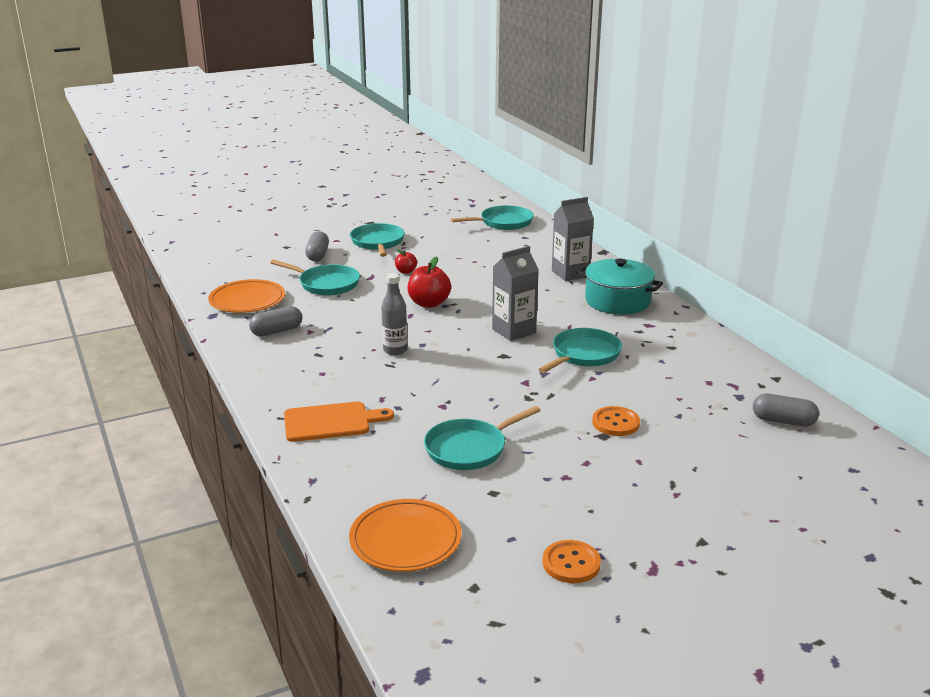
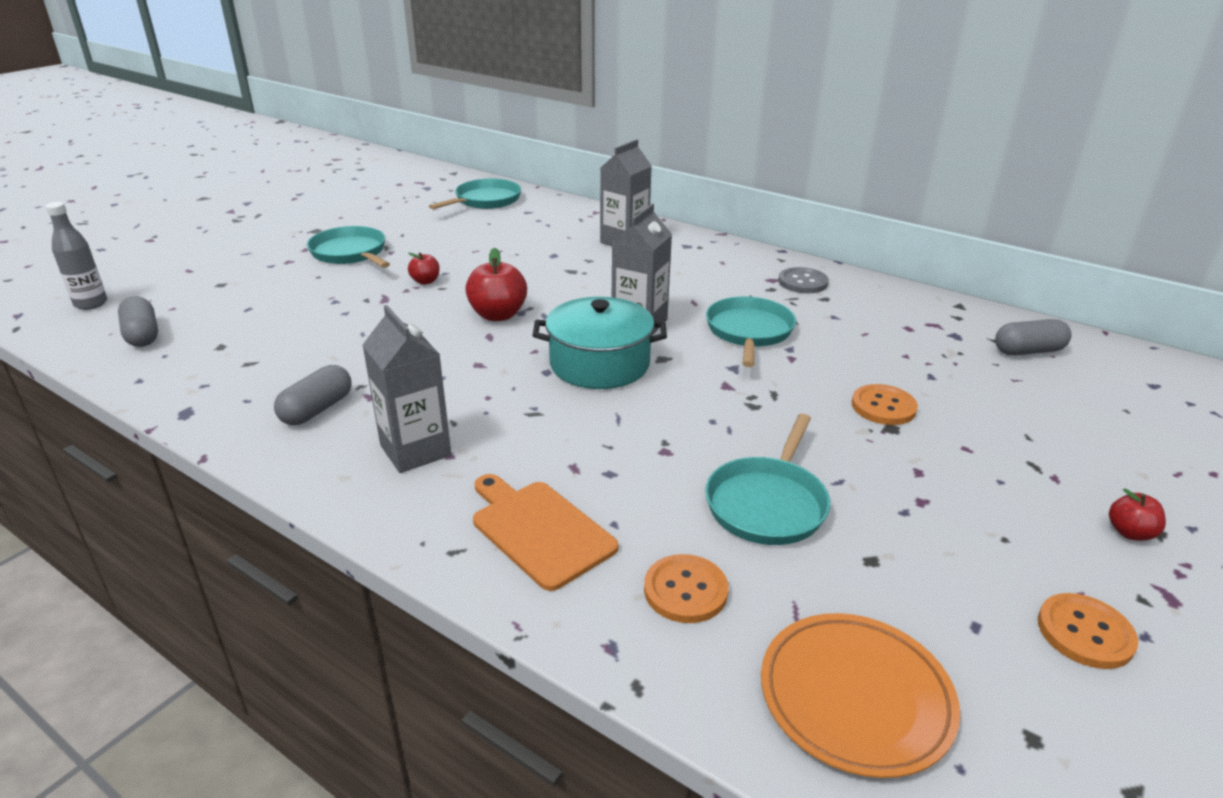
camera: 30 degrees left, 5 degrees up
orange plate [208,279,285,313] -> none
turquoise pan [270,260,360,295] -> none
orange cutting board [284,402,394,442] -> orange cutting board turned 90 degrees counterclockwise [473,474,618,591]
grey capsule [305,231,329,262] -> grey capsule moved to [118,296,158,347]
grey bottle [381,273,408,355] -> grey bottle moved to [45,202,107,310]
turquoise pot [577,259,663,314] -> turquoise pot moved to [533,297,667,389]
none -> grey carton [363,305,451,473]
none -> orange button [644,554,729,623]
none -> grey button [778,267,829,293]
none -> red apple [1109,489,1166,541]

